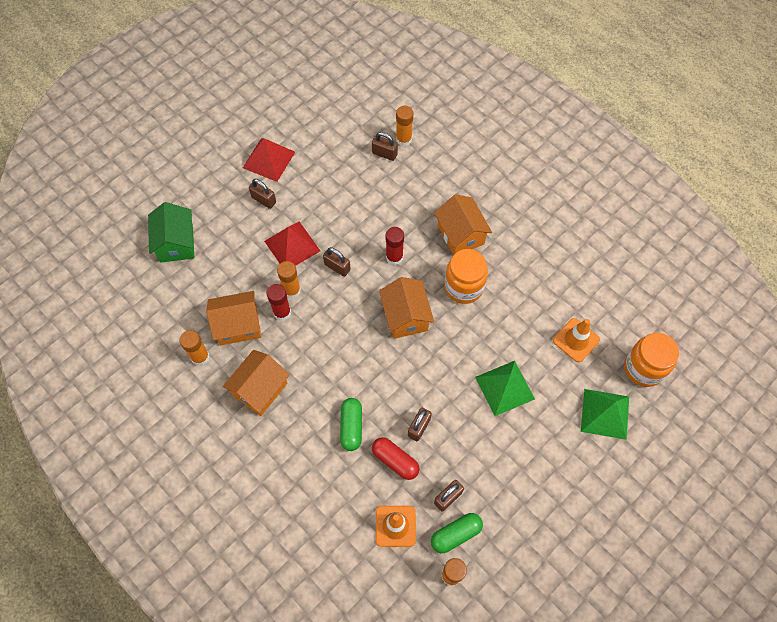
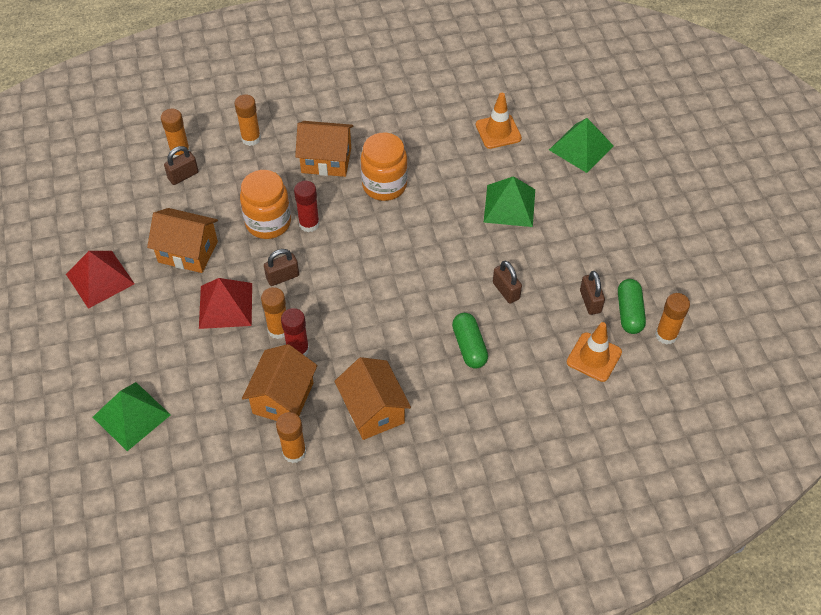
camera: 60 degrees left, 10 degrees down
green house [148,202,194,263] -> green pyramid [93,382,171,451]
brown padlock [249,179,276,209] -> none
green capsule [340,398,362,451] -> green capsule turned 45 degrees clockwise [452,313,488,369]
red capsule [372,437,419,480] -> none
orange house [379,277,434,339] -> orange house moved to [147,208,218,273]
orange jar [624,333,679,387] -> orange jar moved to [240,170,291,239]
none -> orange glue stick [234,94,261,146]

